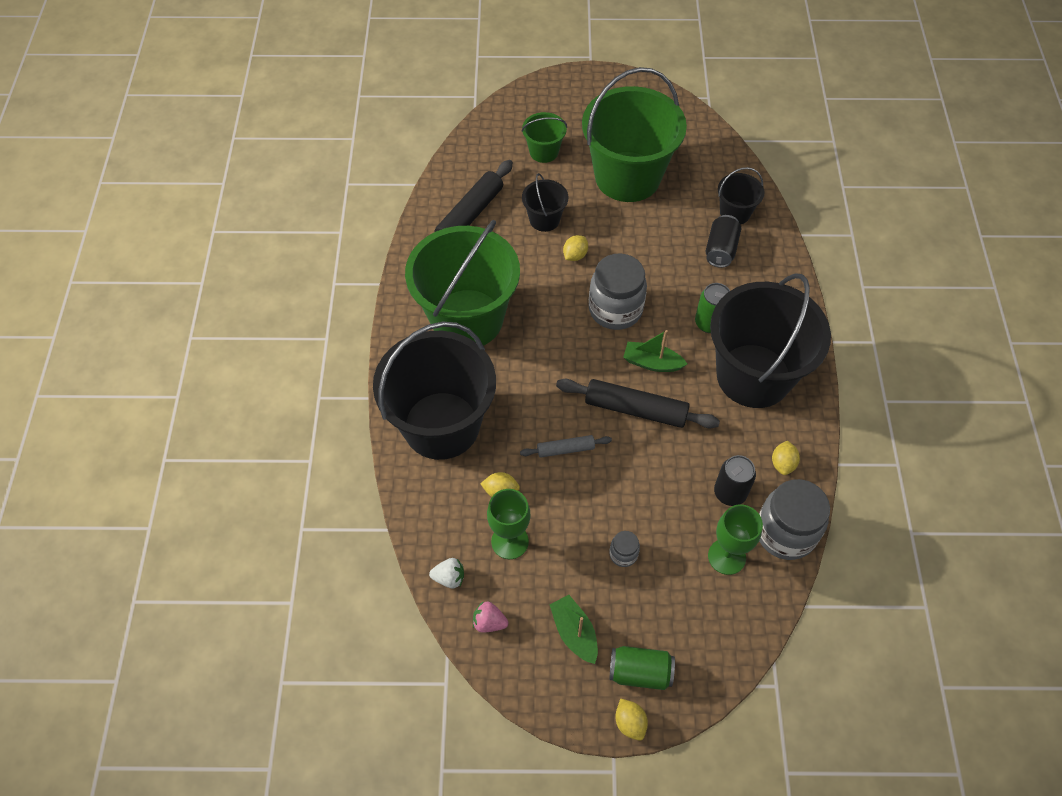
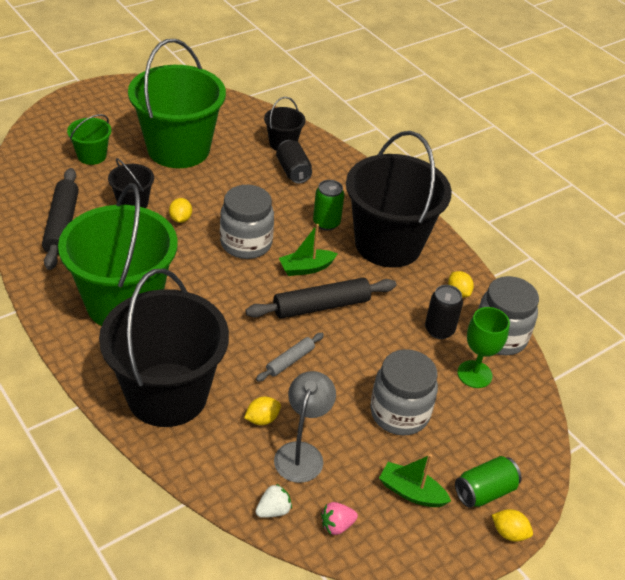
camera: 40 degrees left, 15 degrees down
green goblet [487,489,530,559] -> grey lamp [274,371,336,483]
grey jar [609,531,640,567] -> grey jar [370,349,438,435], size x2.19

